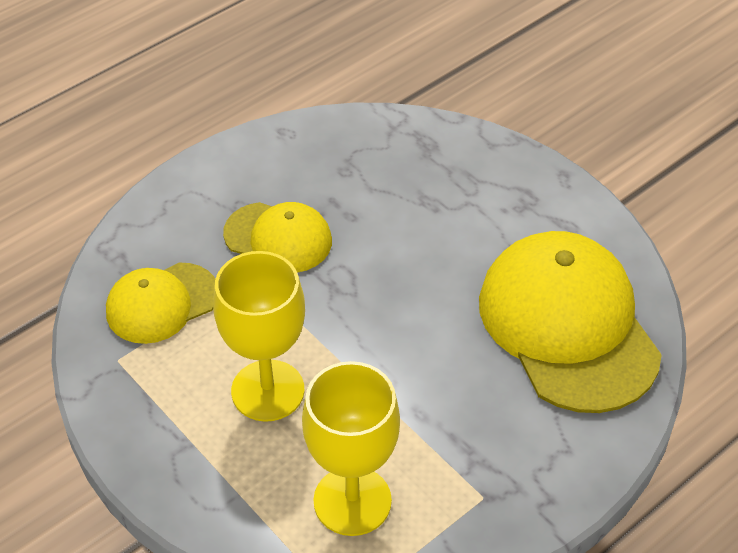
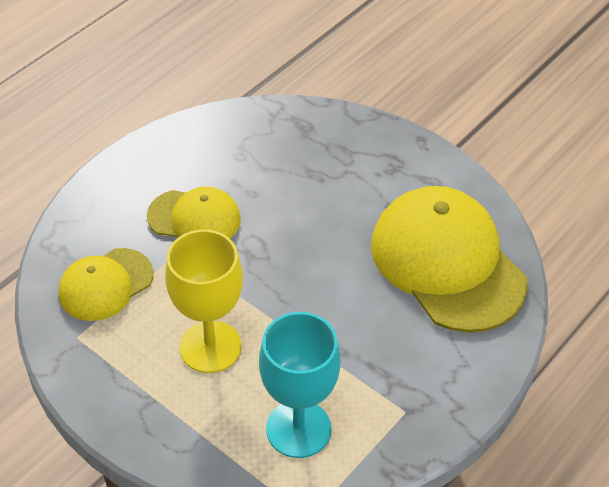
camera: 10 degrees left, 0 degrees up
yellow goblet [302,361,400,536] -> turquoise goblet [259,312,341,458]

